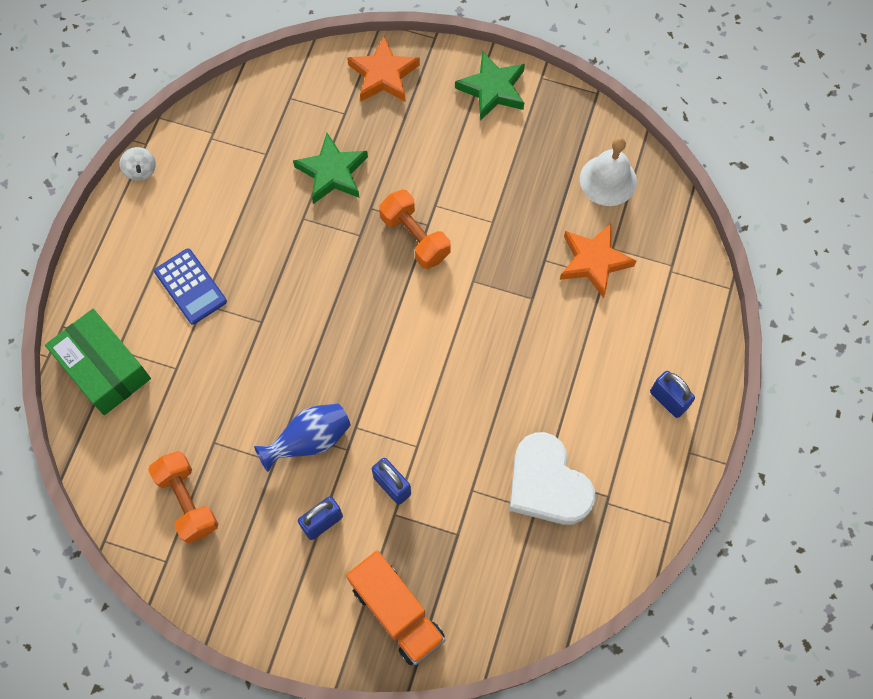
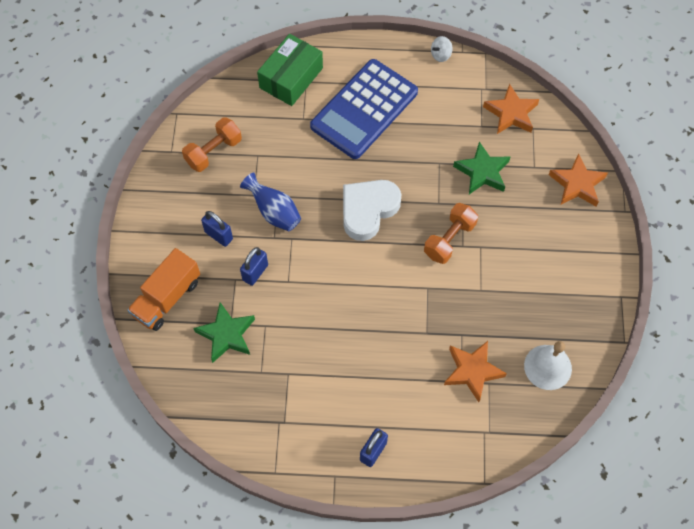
camera: 75 degrees right, 5 degrees down
blue calculator [154,248,227,325] -> blue calculator [310,59,418,159], size x2.00
green star [455,51,525,121] -> green star moved to [193,302,255,363]
white heart [509,432,595,525] -> white heart moved to [343,180,401,241]
none -> orange star [483,84,539,134]

